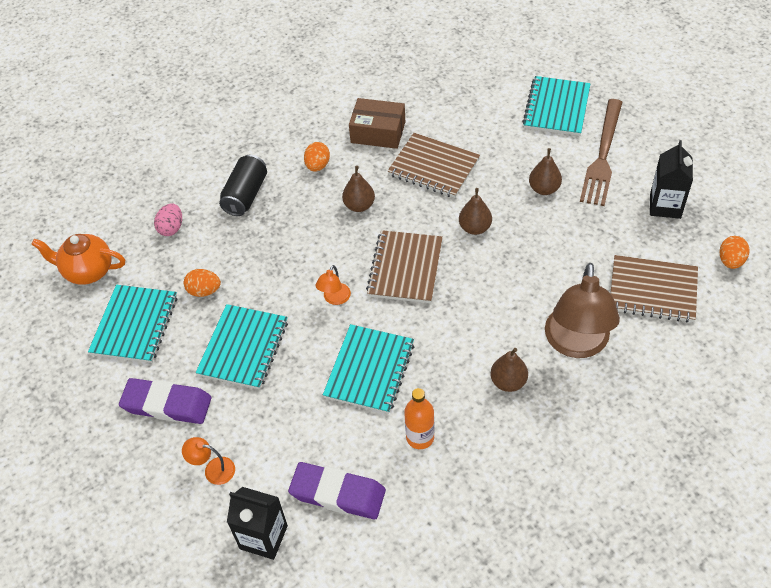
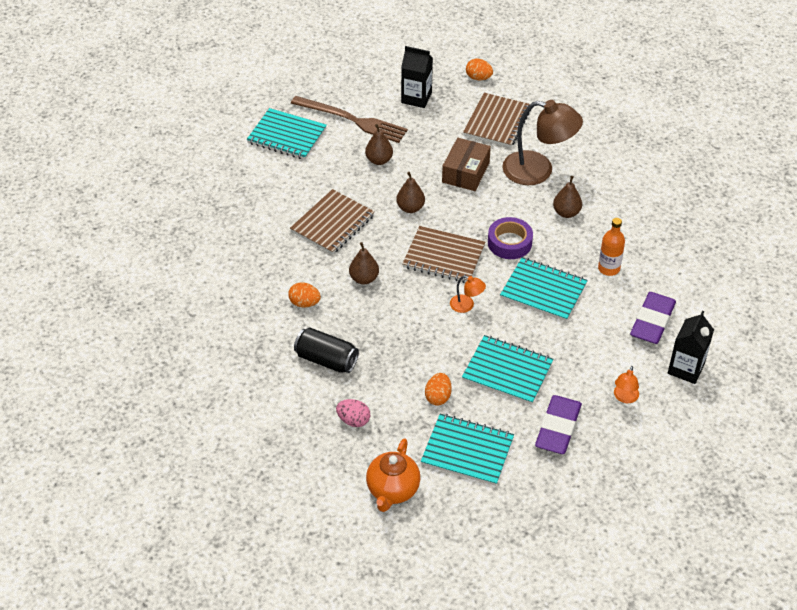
camera: 85 degrees left, 5 degrees down
brown box [349,98,405,149] -> brown box moved to [442,138,491,191]
none -> purple tape [488,217,533,259]

